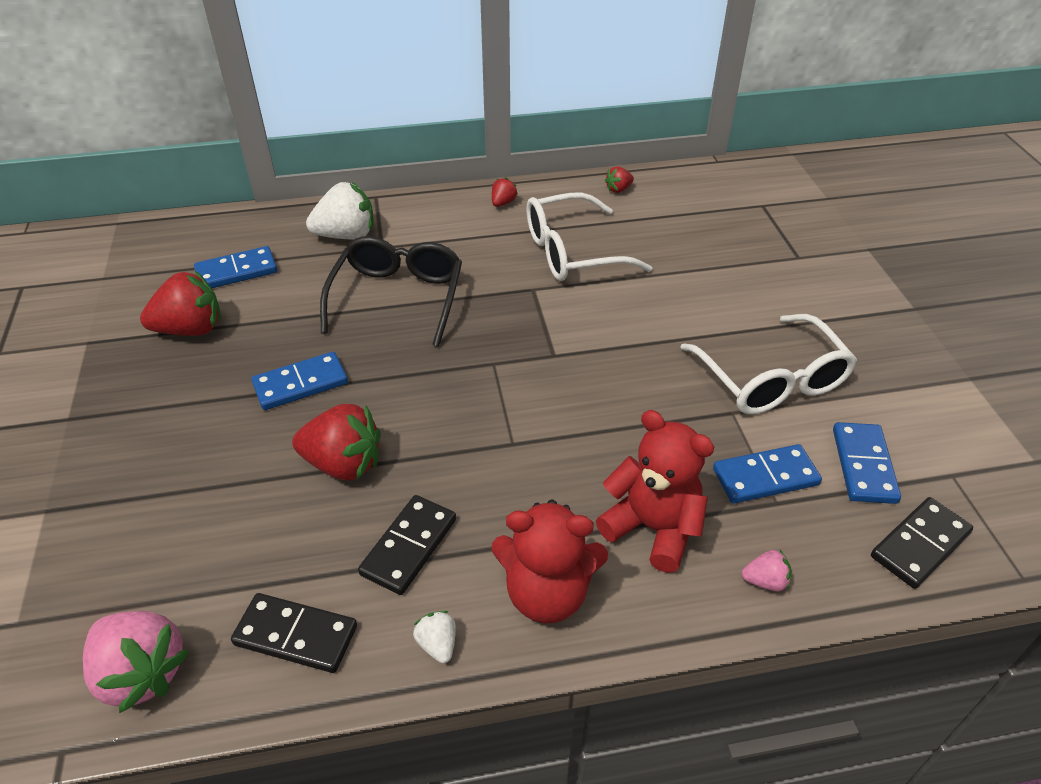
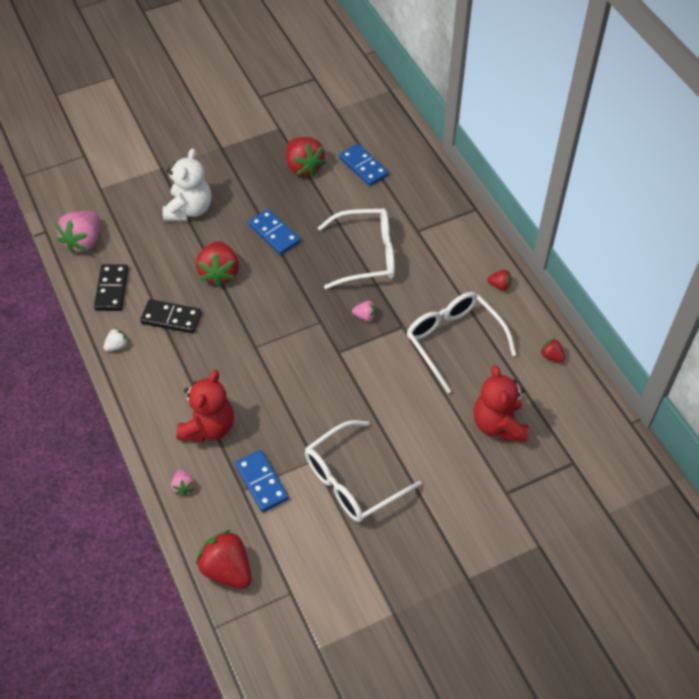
camera: 75 degrees right, 10 degrees up
white strawberry [306,182,374,239] -> none
black glasses [320,236,462,347] -> white glasses [318,208,395,289]
red teddy bear [491,500,608,623] -> red teddy bear moved to [473,365,529,442]
blue domino [833,422,901,504] -> none
black domino [871,497,973,589] -> red strawberry [196,530,251,589]
none -> white teddy bear [163,148,211,221]
none -> pink strawberry [352,300,377,322]

